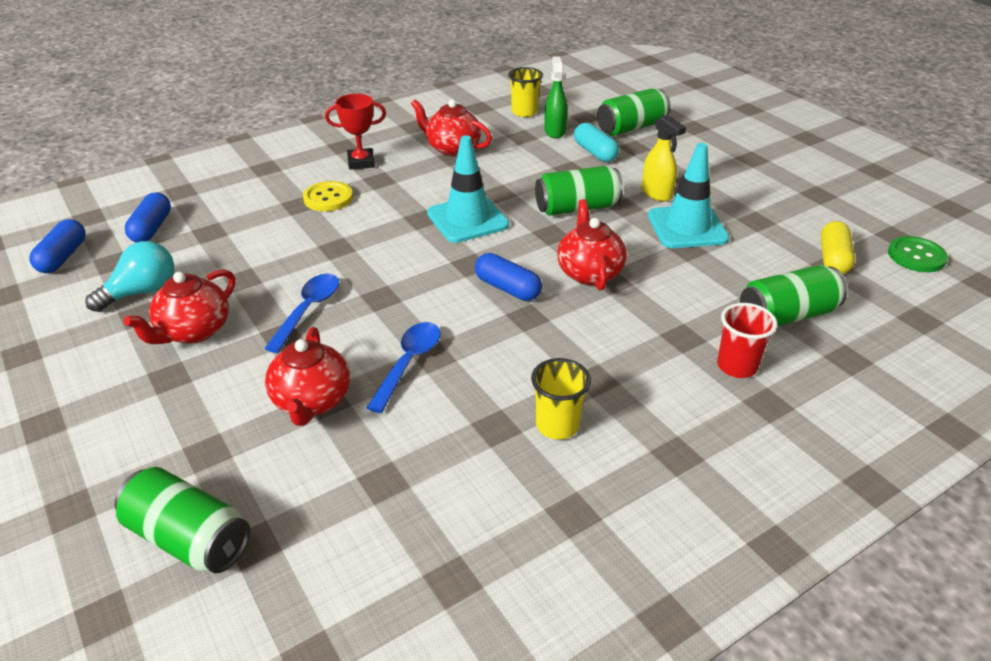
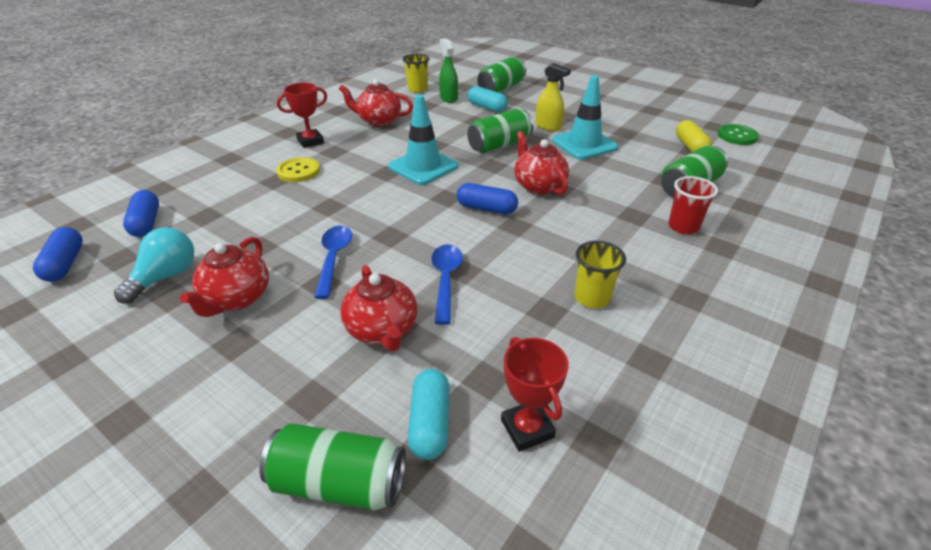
camera: 20 degrees left, 0 degrees up
none -> turquoise capsule [408,369,450,460]
none -> red trophy [501,337,569,452]

